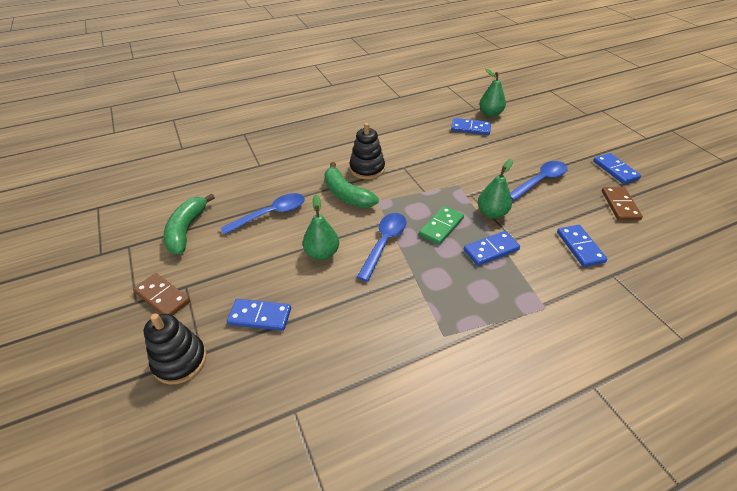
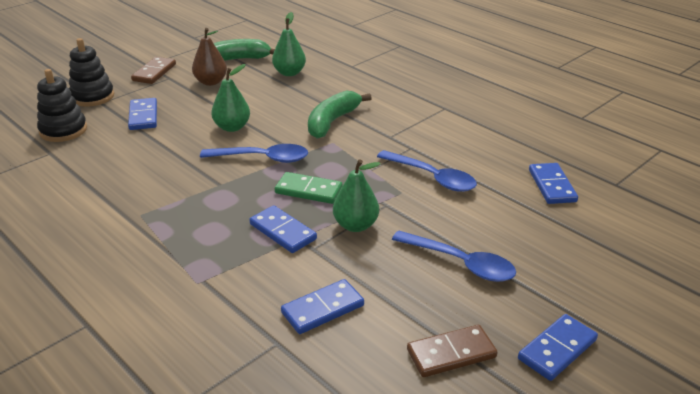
camera: 70 degrees right, 10 degrees down
blue spoon [221,193,305,235] -> blue spoon moved to [377,150,477,192]
black stacking toy [349,123,385,180] -> black stacking toy moved to [37,69,87,142]
green pear [479,69,506,117] -> green pear moved to [272,12,306,76]
none -> brown pear [192,28,227,86]

